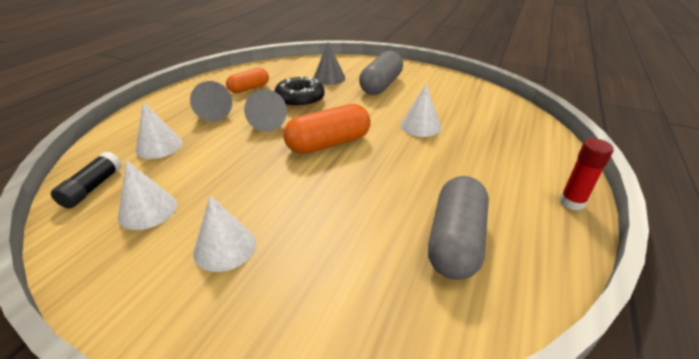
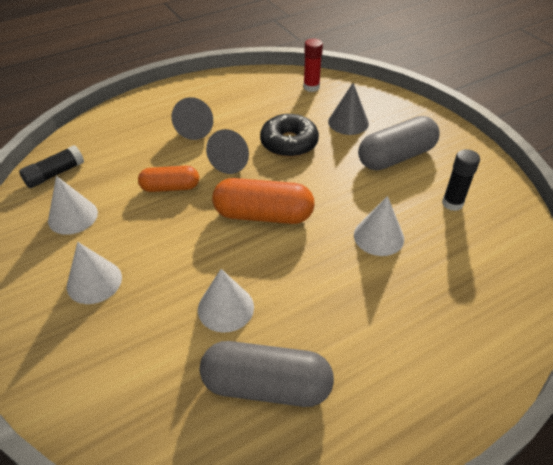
camera: 35 degrees right, 10 degrees up
white cone [136,102,183,159] -> white cone moved to [198,269,254,333]
orange capsule [226,68,269,93] -> orange capsule moved to [138,166,199,192]
grey capsule [428,176,489,280] -> grey capsule turned 45 degrees clockwise [200,341,334,407]
red glue stick [559,138,614,210] -> red glue stick moved to [303,38,323,92]
none -> black glue stick [442,149,480,211]

